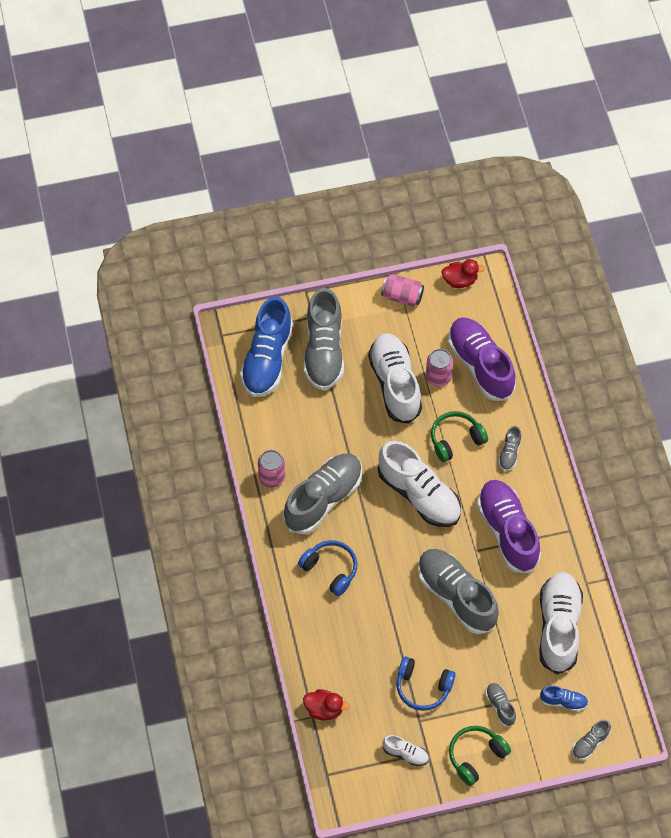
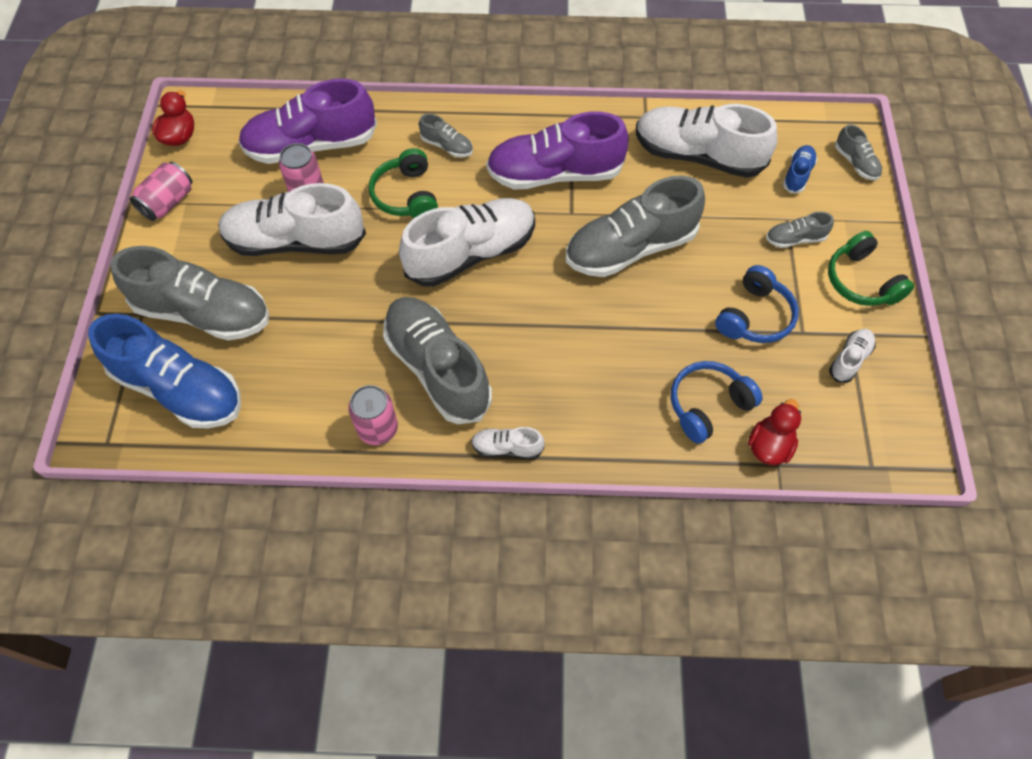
camera: 75 degrees left, 0 degrees up
blue headphones [298,540,357,596] -> blue headphones moved to [671,361,763,444]
none -> white shoe [471,427,545,459]

